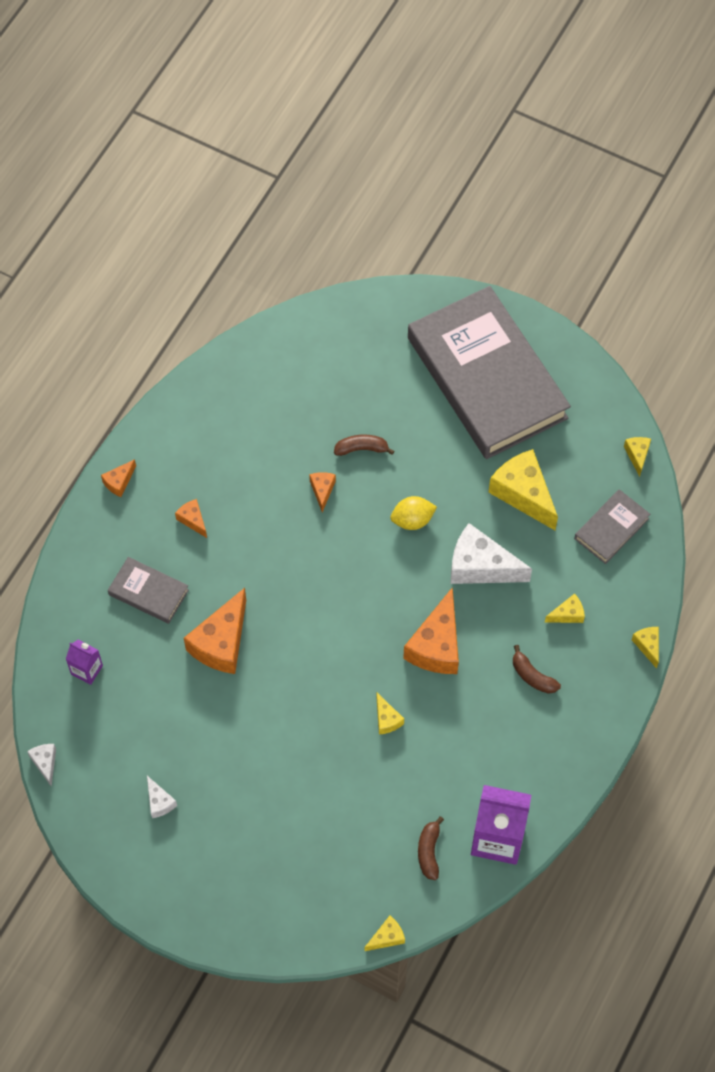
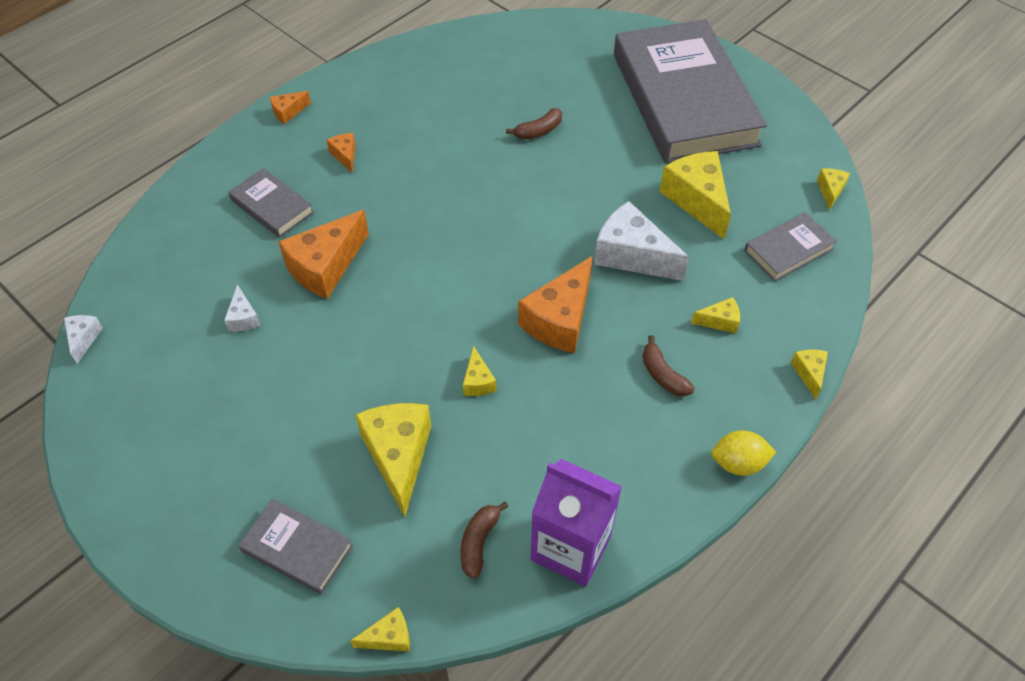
camera: 15 degrees right, 10 degrees down
purple carton [66,640,103,685] -> none
white cheese [147,776,177,818] -> white cheese moved to [224,284,261,332]
orange cheese [309,472,336,512] -> none
brown banana [334,435,394,456] -> brown banana turned 135 degrees clockwise [506,108,562,140]
yellow lemon [390,496,437,530] -> yellow lemon moved to [711,430,776,476]
none -> grey book [238,499,353,595]
none -> yellow cheese [355,403,431,517]

